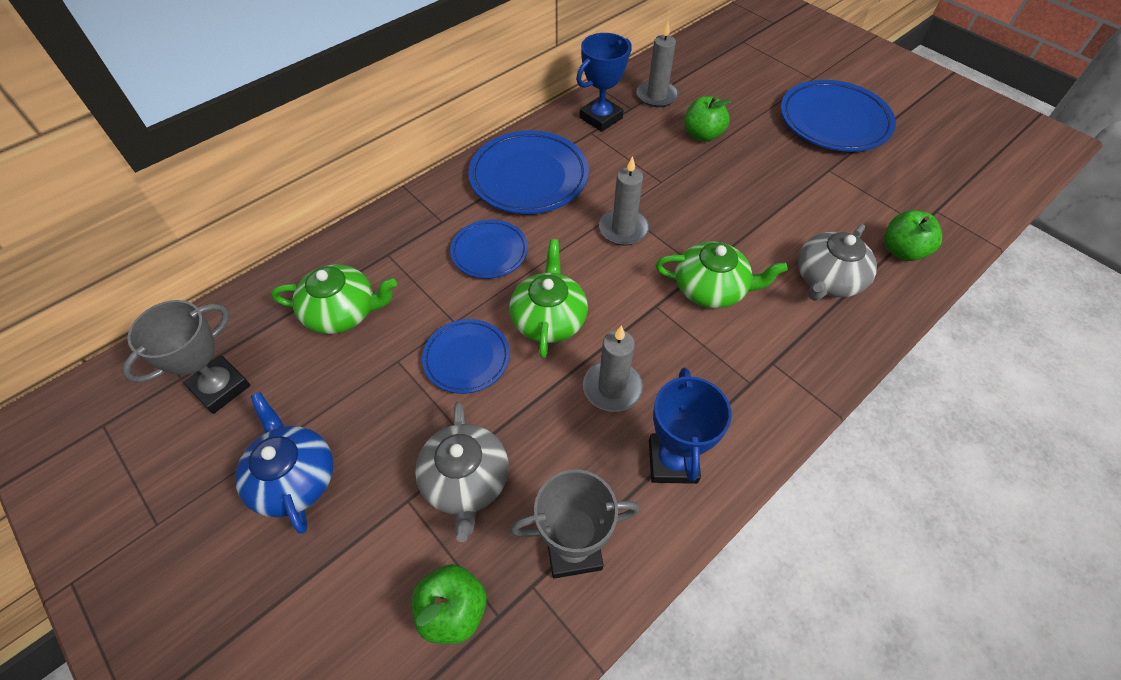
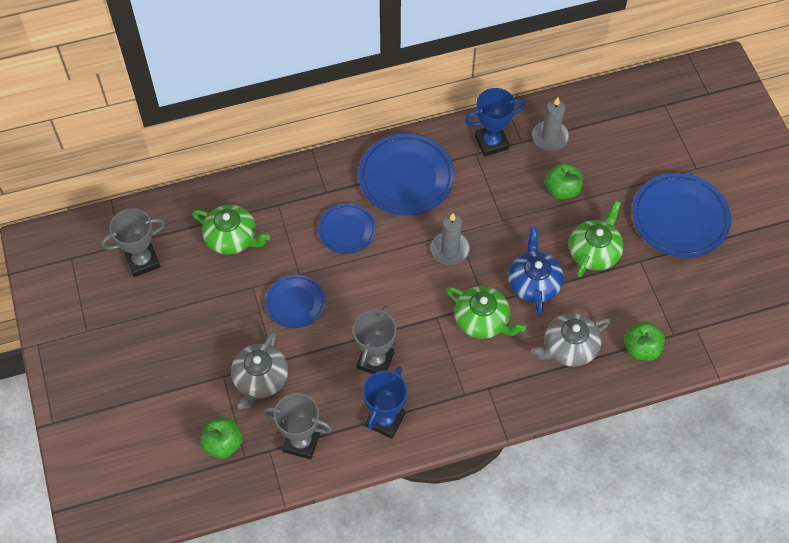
camera: 25 degrees right, 5 degrees up
blue teapot [235,392,333,534] -> blue teapot moved to [509,228,563,315]
green teapot [509,239,588,358] -> green teapot moved to [569,201,624,277]
grey candle [583,325,643,412] -> grey trophy [353,305,396,374]

